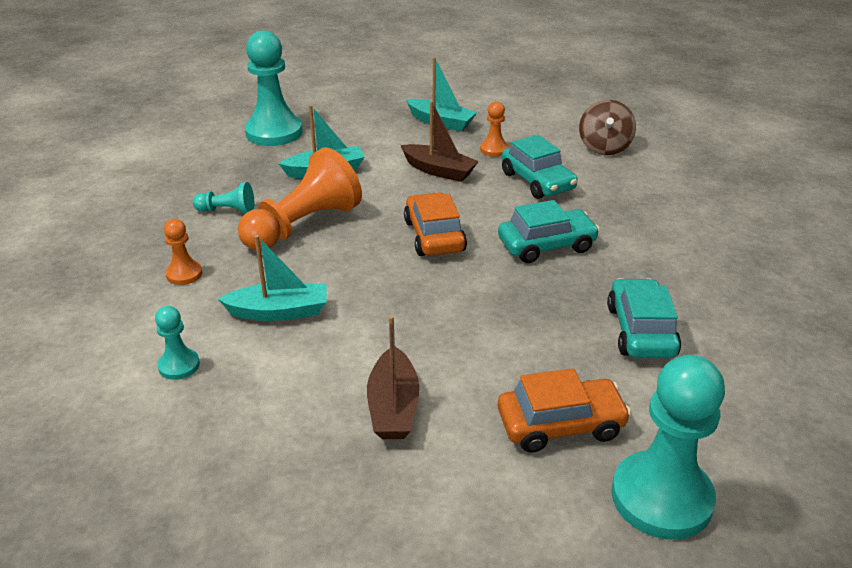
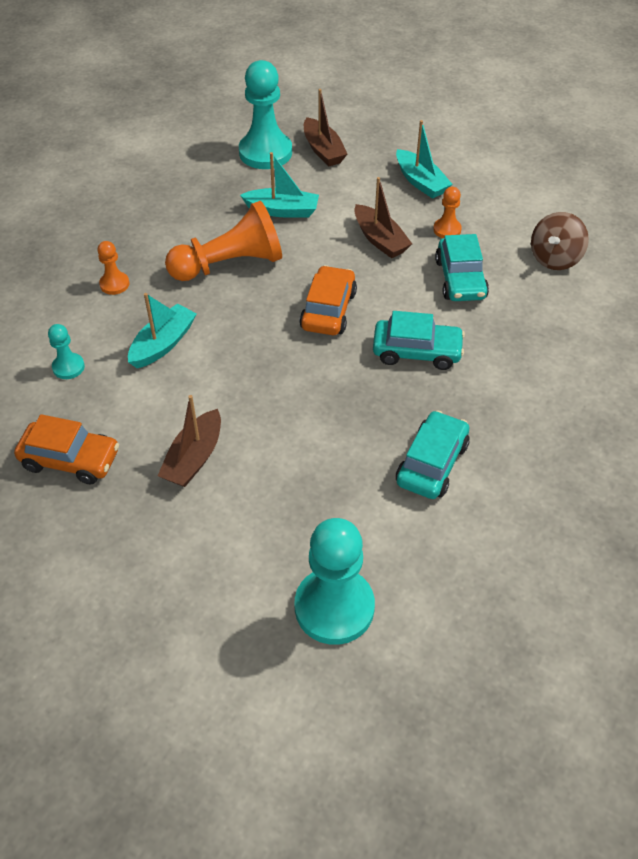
camera: 25 degrees right, 15 degrees up
turquoise pawn [193,182,254,214] -> none
turquoise boat [218,235,327,321] -> turquoise boat turned 75 degrees counterclockwise [128,293,197,368]
orange car [498,368,631,453] -> orange car moved to [14,414,119,485]
none -> brown boat [304,89,347,166]

